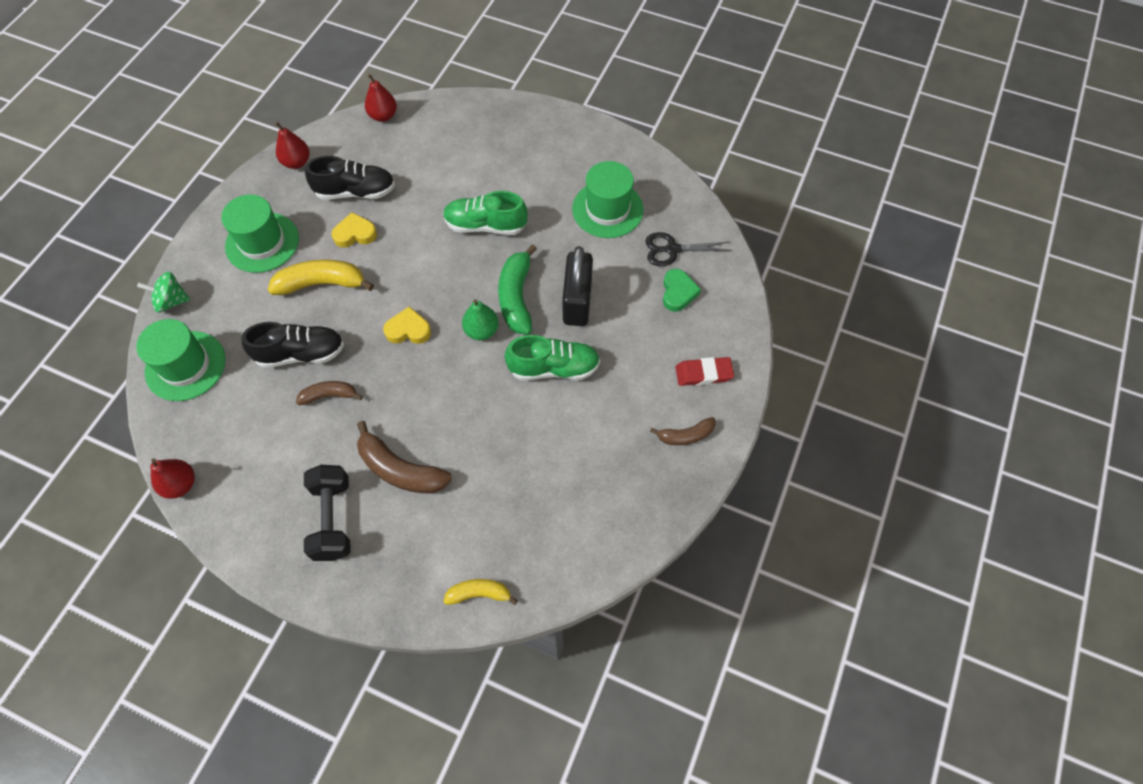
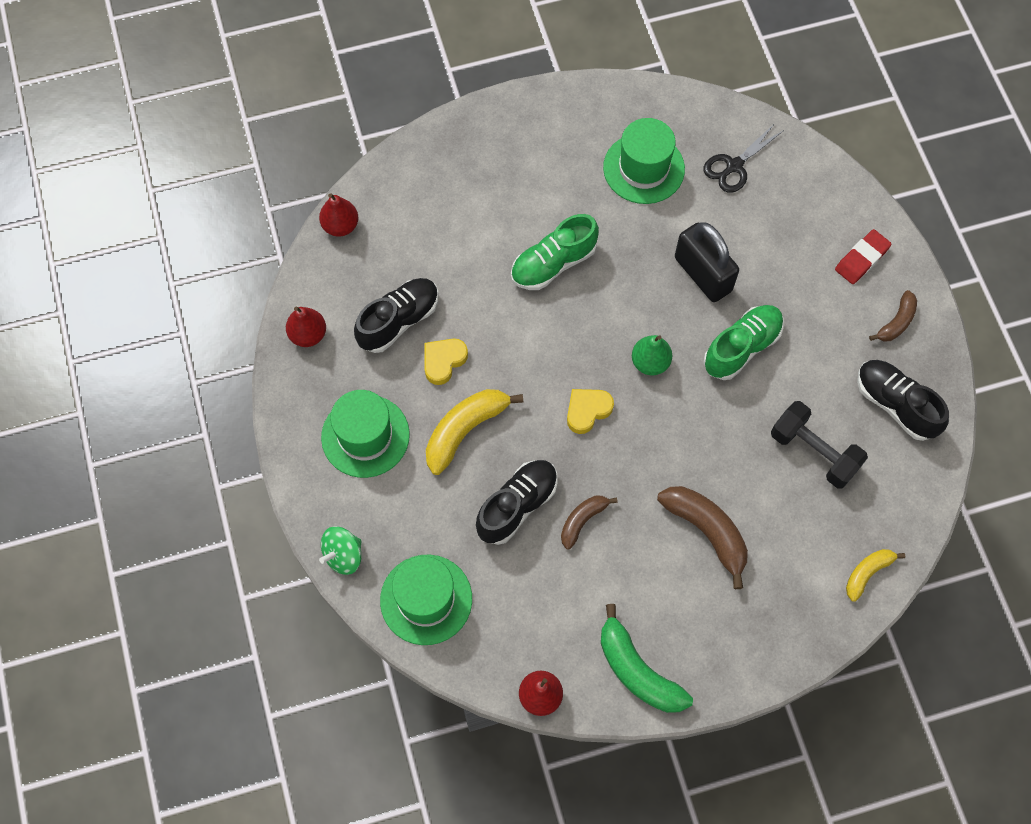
camera: 40 degrees left, 5 degrees up
black dumbbell [304,465,351,561] -> black dumbbell moved to [771,401,868,489]
brown banana [357,421,452,494] -> brown banana turned 120 degrees counterclockwise [657,486,748,589]
green banana [498,244,537,334] -> green banana moved to [601,604,693,713]
green heart [663,269,701,312] -> none
none -> black shoe [857,360,949,441]

